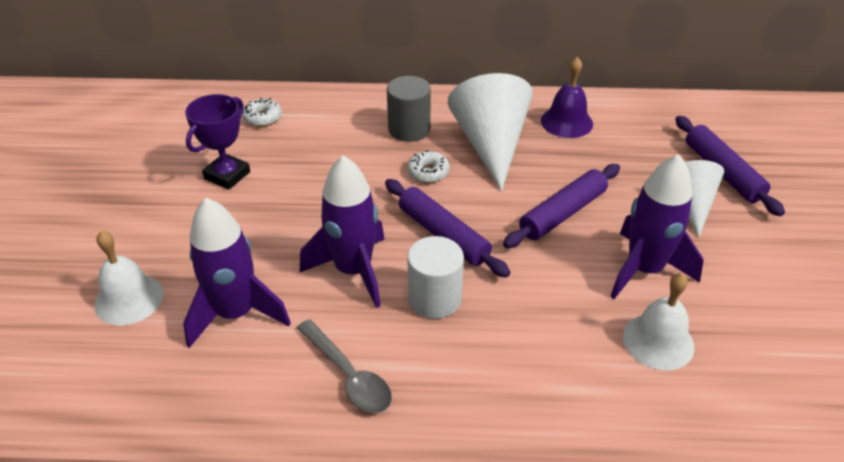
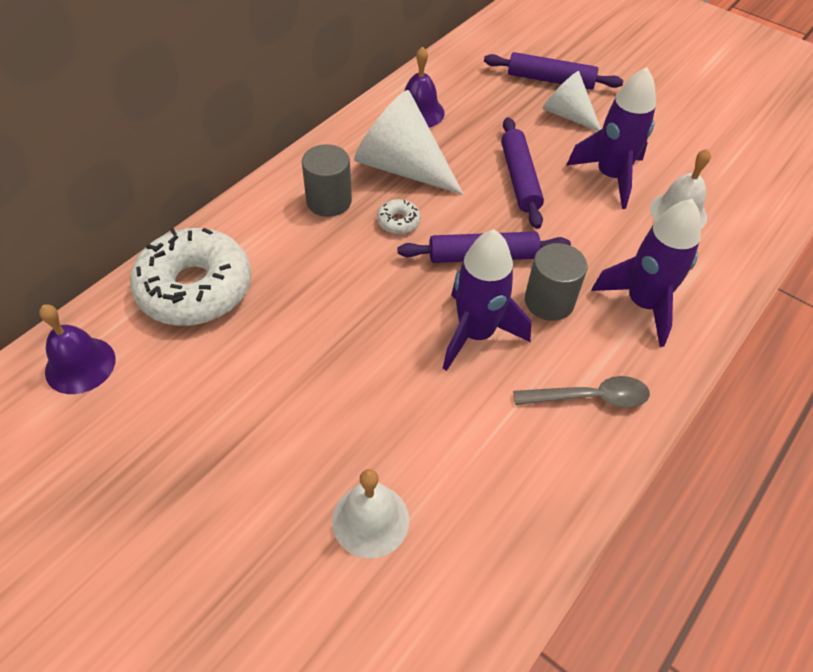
camera: 55 degrees left, 10 degrees up
purple rocket [183,198,291,348] -> purple rocket moved to [591,199,701,347]
purple trophy [185,94,250,190] -> none
white donut [242,98,282,127] -> white donut [130,228,251,326], size x2.46
white cylinder [407,236,464,319] -> grey cylinder [525,243,587,321]
none -> purple bell [39,304,116,394]

